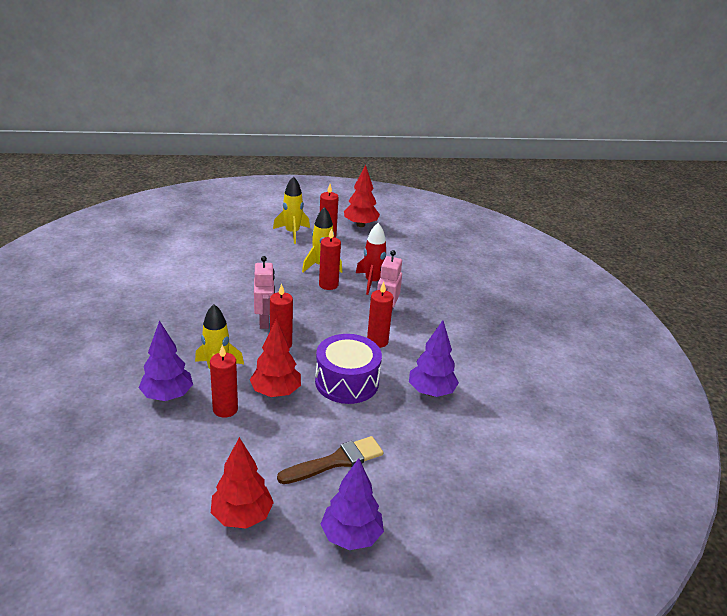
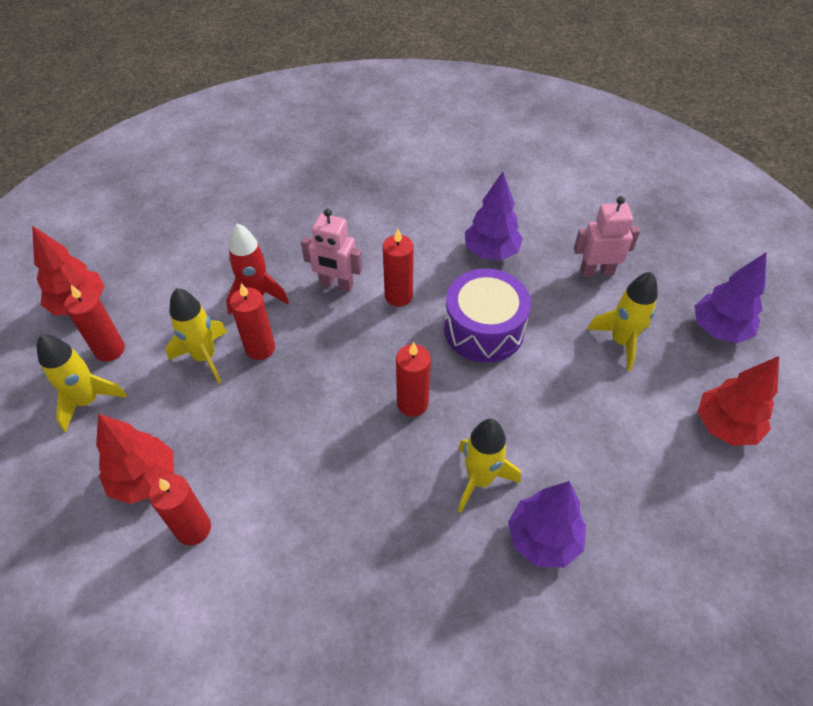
camera: 85 degrees left, 20 degrees up
red candle [210,345,238,418] -> red candle moved to [149,474,211,545]
red tree [250,319,301,397] -> red tree moved to [96,414,174,504]
pink robot [254,256,275,329] -> pink robot moved to [574,196,640,277]
brown brush [277,436,383,484] -> yellow rocket [587,272,658,371]

